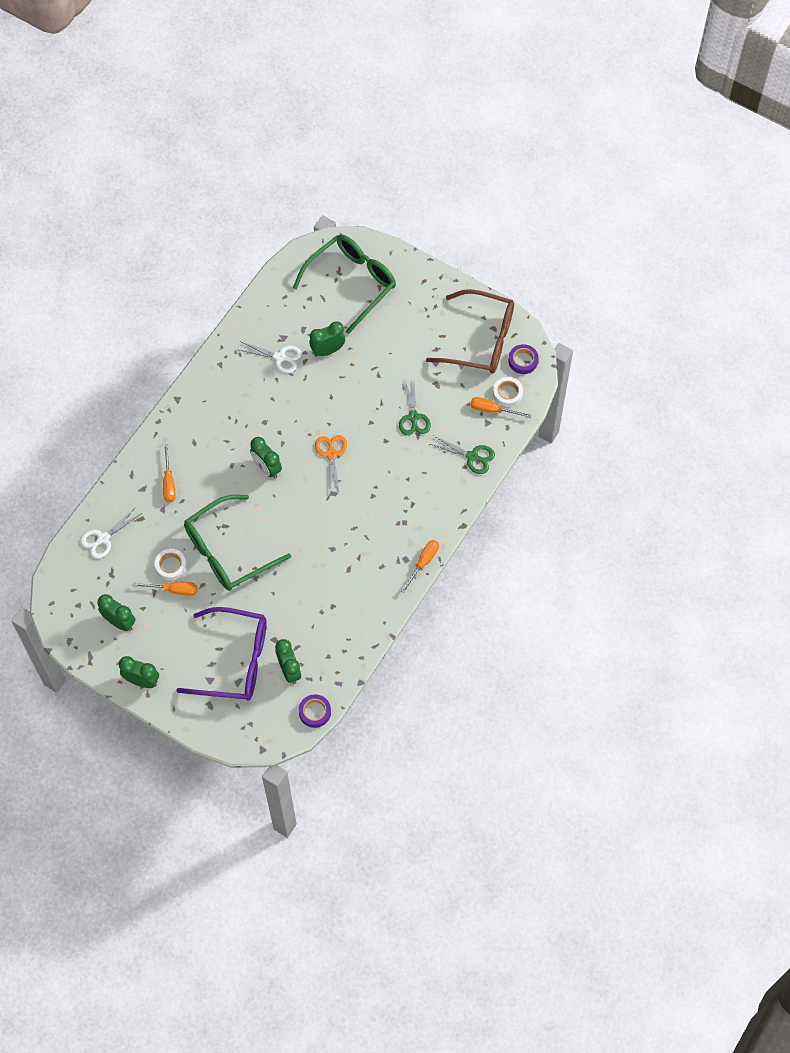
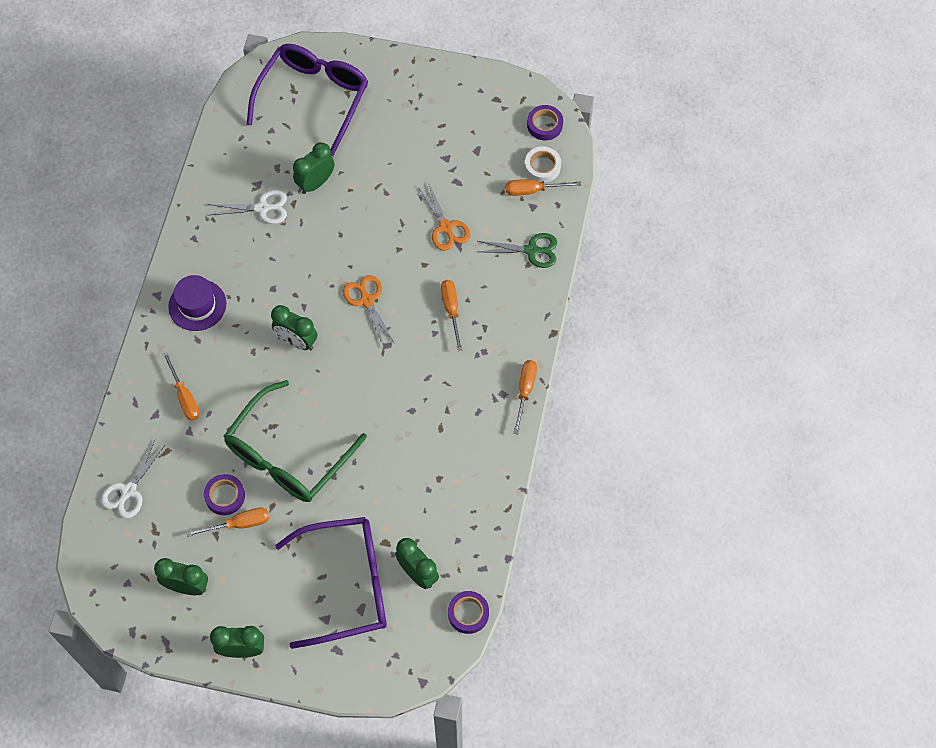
camera: 20 degrees left, 0 degrees up
white tape [155,549,187,581] -> purple tape [204,474,245,515]
green glasses [293,234,396,334] -> purple glasses [247,44,368,156]
green scissors [399,378,431,435] -> orange scissors [418,182,470,251]
brown glasses [426,289,514,373] -> none
none -> purple hat [168,275,226,331]
none -> orange screwdriver [441,280,462,351]

